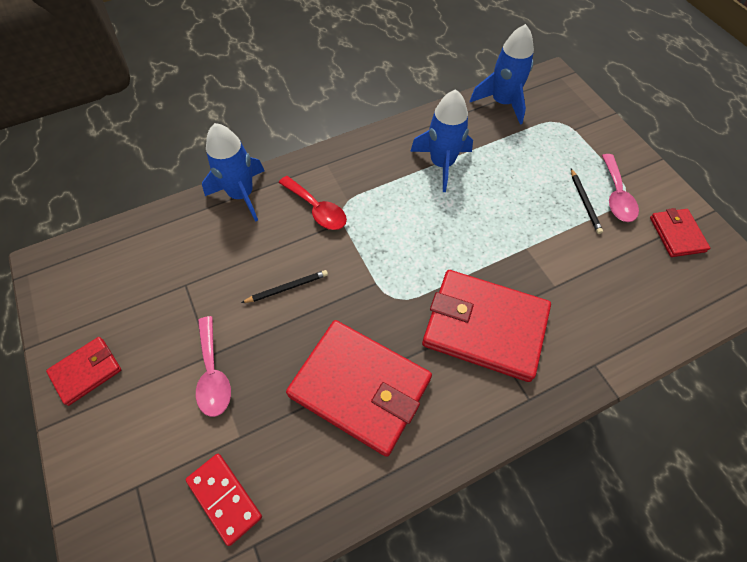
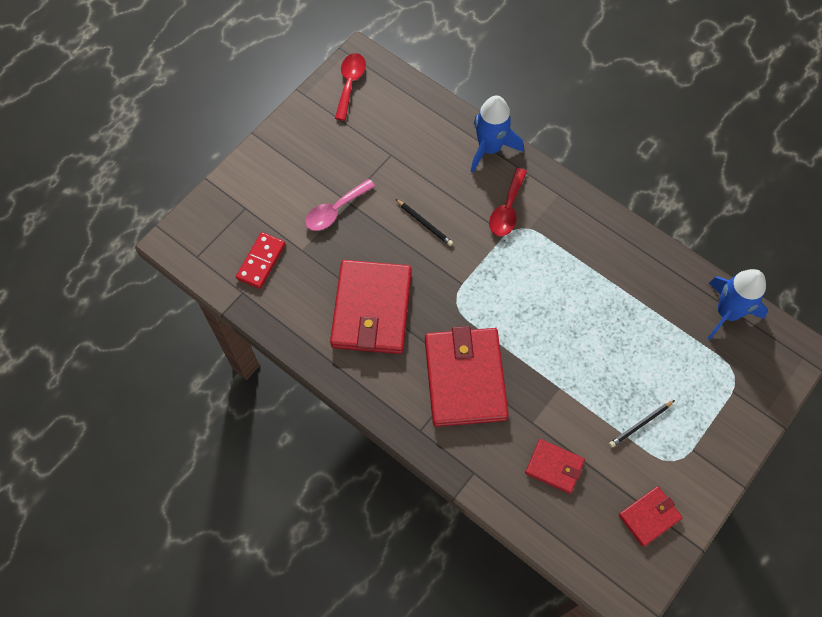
camera: 65 degrees right, 5 degrees up
red wallet [46,337,121,406] -> red wallet moved to [525,439,585,494]
blue rocket [410,89,473,192] -> none
pink spoon [602,154,639,222] -> none
none -> red spoon [335,53,366,121]

